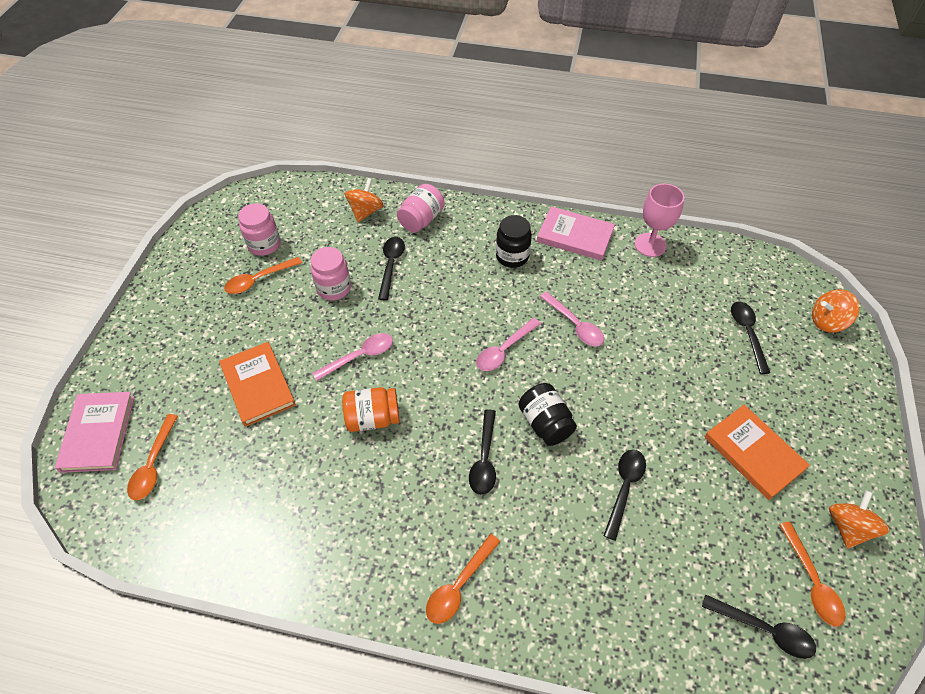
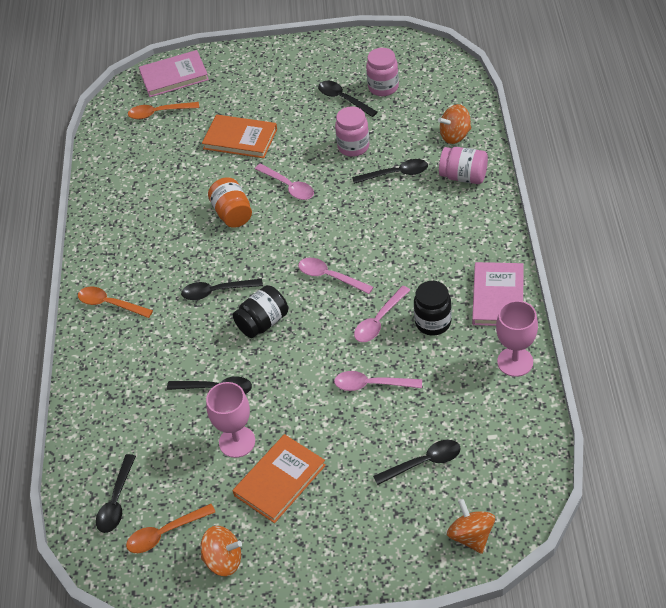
camera: 80 degrees right, 5 degrees down
orange book [219,342,296,427] -> orange book turned 60 degrees clockwise [202,114,277,158]
orange spoon [224,257,302,294] -> black spoon [318,81,378,117]
orange spinning top [345,178,384,222] -> orange spinning top turned 150 degrees clockwise [438,104,471,144]
black jar [496,215,532,268] -> black jar moved to [414,281,452,336]
none -> pink goblet [206,382,255,458]
none -> pink spoon [334,371,422,391]

